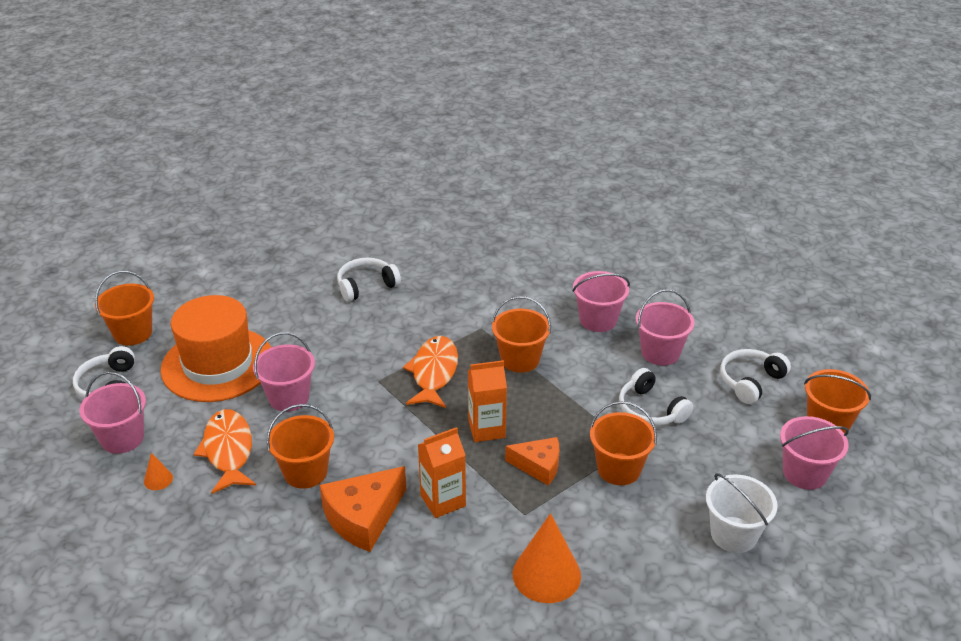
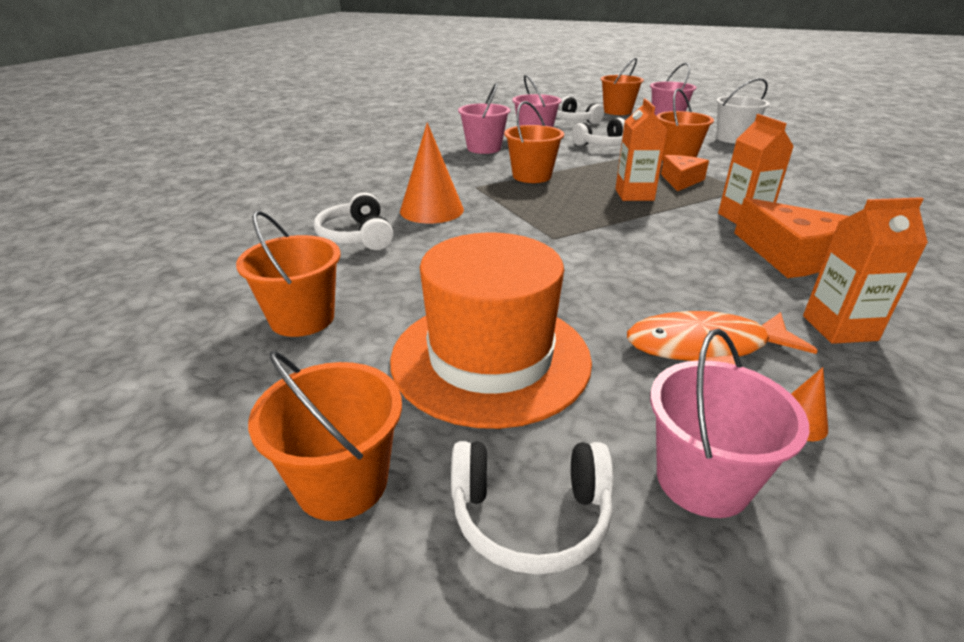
camera: 80 degrees left, 5 degrees down
pink bucket [253,332,315,412] -> none
orange bucket [267,404,334,489] -> orange bucket moved to [236,211,341,337]
orange fish [403,336,458,408] -> none
orange cone [513,513,581,603] -> orange cone moved to [400,123,464,224]
none -> orange carton [803,197,928,344]

